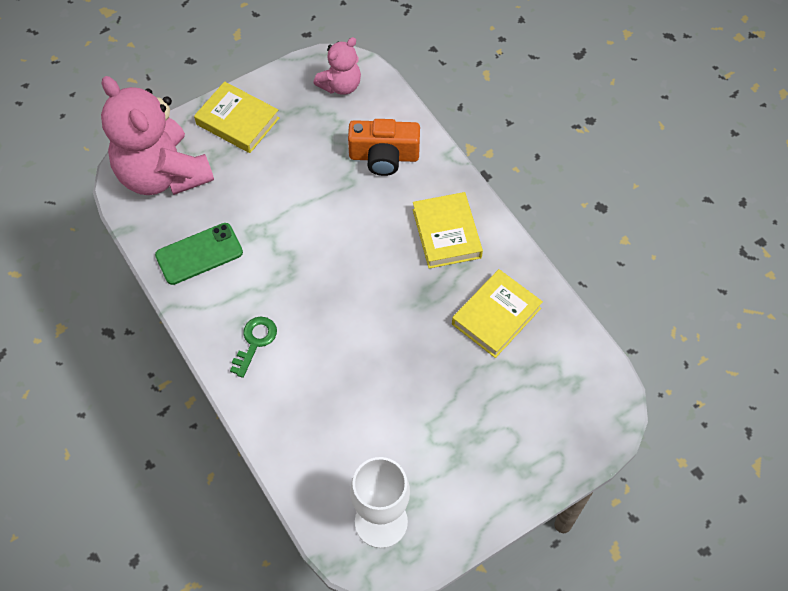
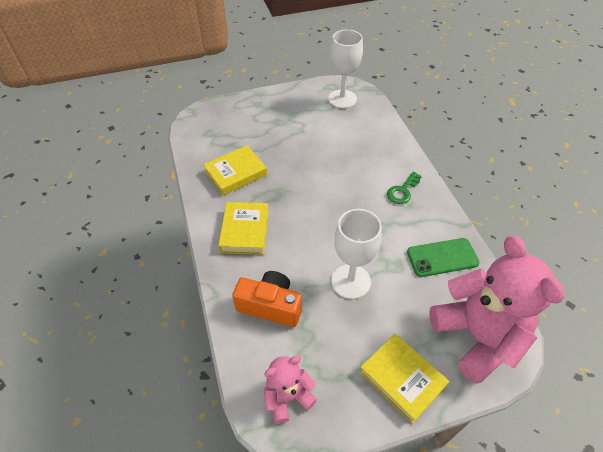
camera: 165 degrees left, 10 degrees down
none -> white goblet [331,209,382,299]

